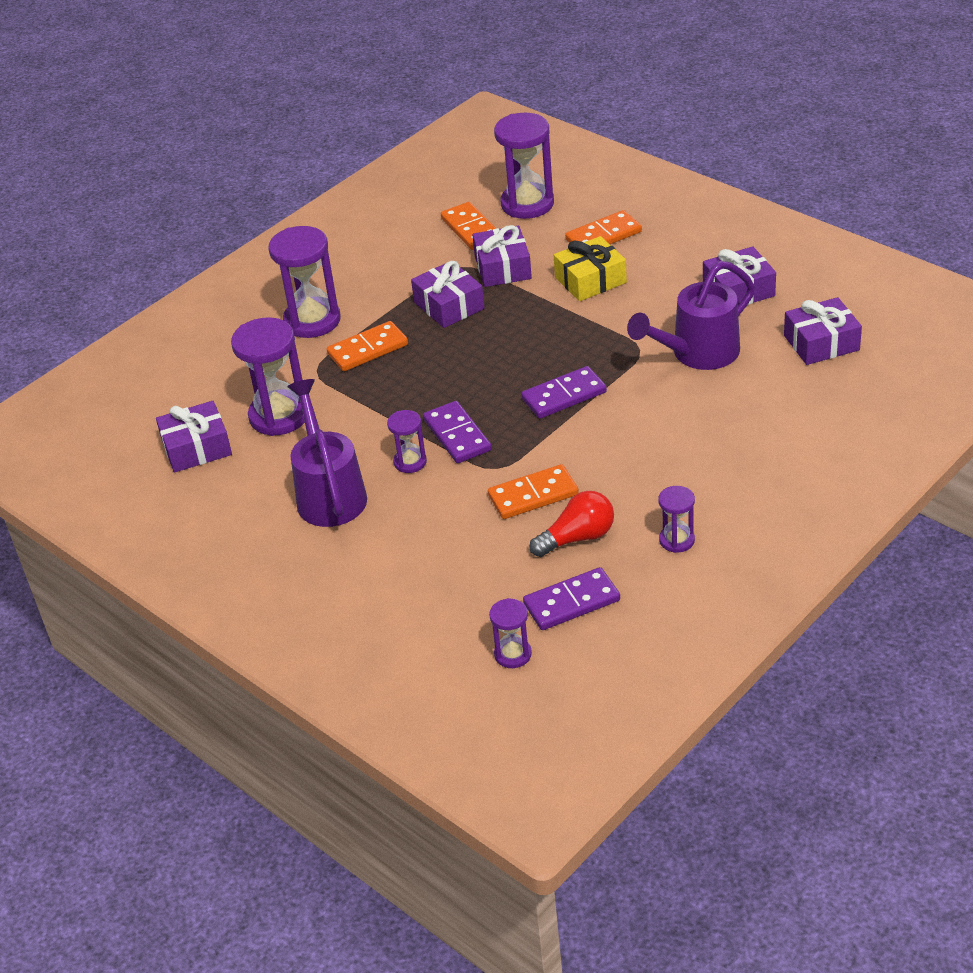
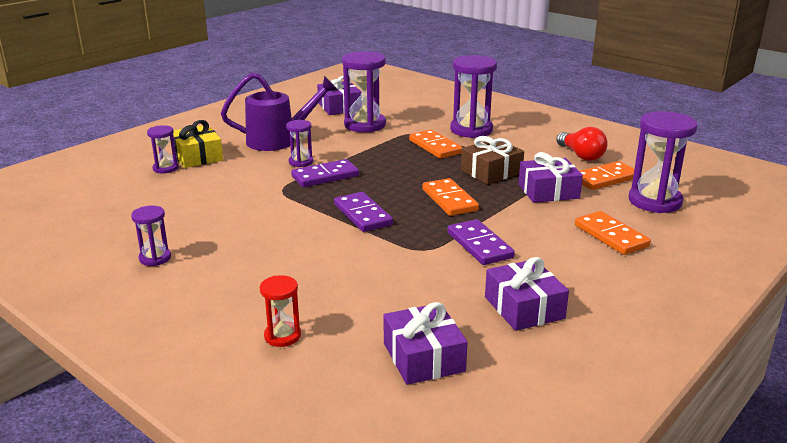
camera: 85 degrees right, 15 degrees down
purple gift [411,261,485,328] -> brown gift [461,136,524,184]
orange domino [488,464,579,519] -> orange domino moved to [422,178,479,216]
purple hourglass [489,598,532,668] -> purple hourglass moved to [147,125,179,173]
purple domino [523,567,620,630] -> purple domino moved to [448,219,515,265]
red light bulb [529,491,614,557] -> red light bulb moved to [556,127,608,161]
yellow gift [554,236,627,301] -> yellow gift moved to [173,120,223,168]
purple watering can [627,261,755,370] -> none
none -> red hourglass [260,275,301,347]

